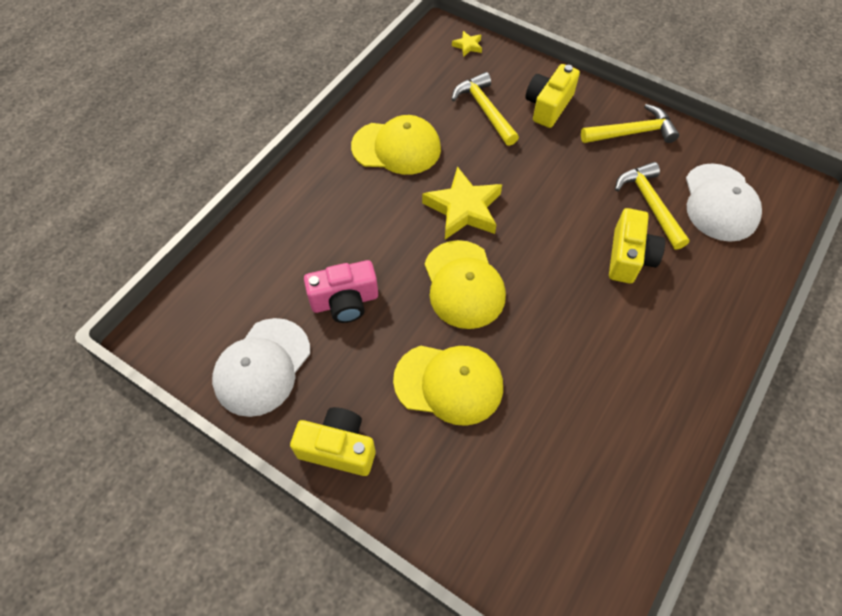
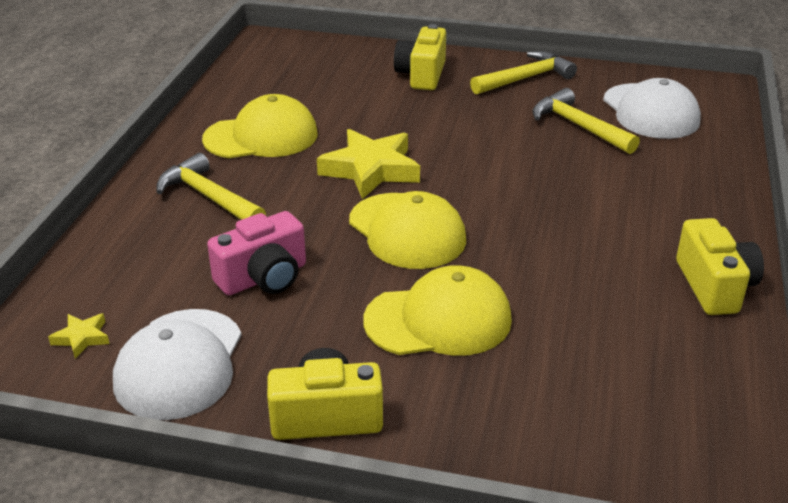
camera: 20 degrees left, 25 degrees down
yellow hammer [451,72,519,146] -> yellow hammer moved to [156,153,266,220]
yellow star [452,31,482,57] -> yellow star moved to [48,313,110,359]
yellow camera [609,208,665,284] -> yellow camera moved to [676,218,764,315]

